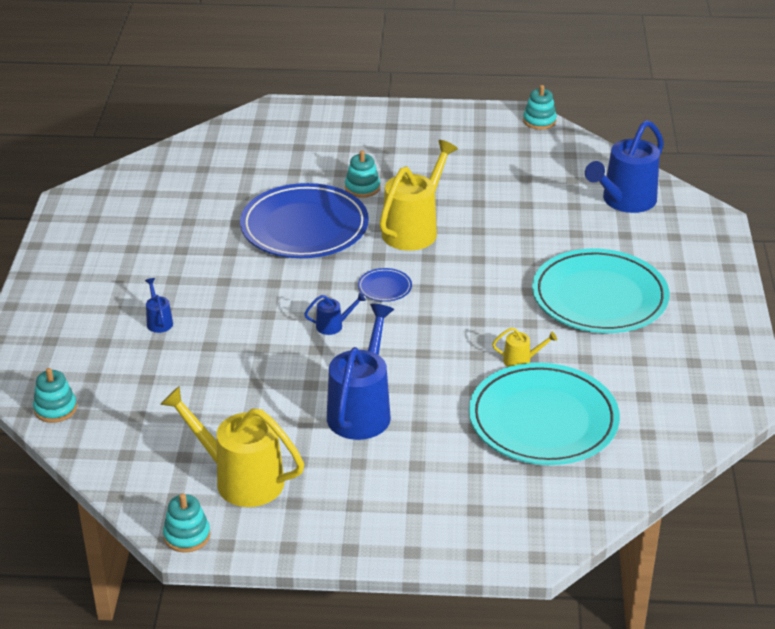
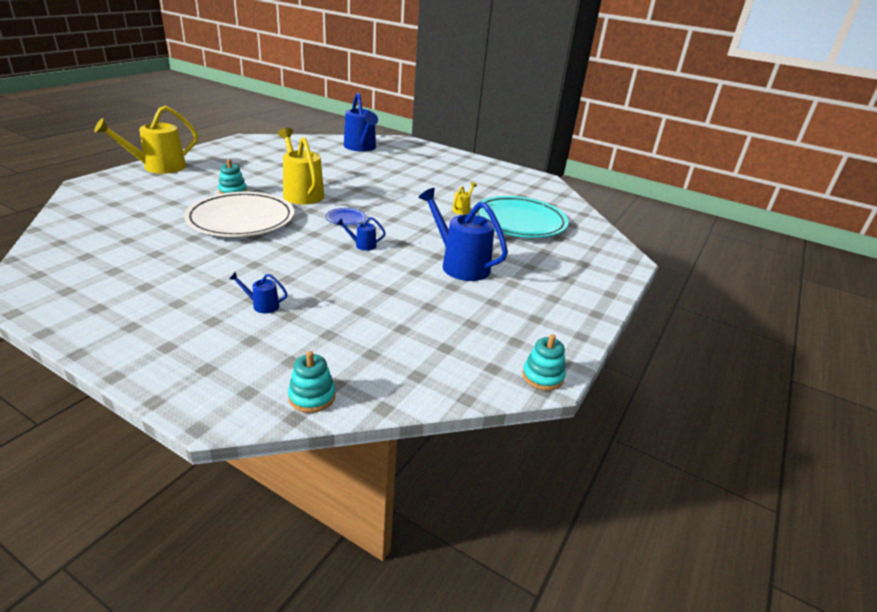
camera: 65 degrees left, 5 degrees down
yellow watering can [160,386,304,507] -> yellow watering can moved to [94,106,198,174]
blue plate [240,183,369,258] -> white plate [184,192,294,237]
blue watering can [304,293,366,335] -> blue watering can turned 105 degrees counterclockwise [337,217,386,251]
turquoise stacking toy [523,85,557,130] -> none
turquoise plate [532,249,669,333] -> none

